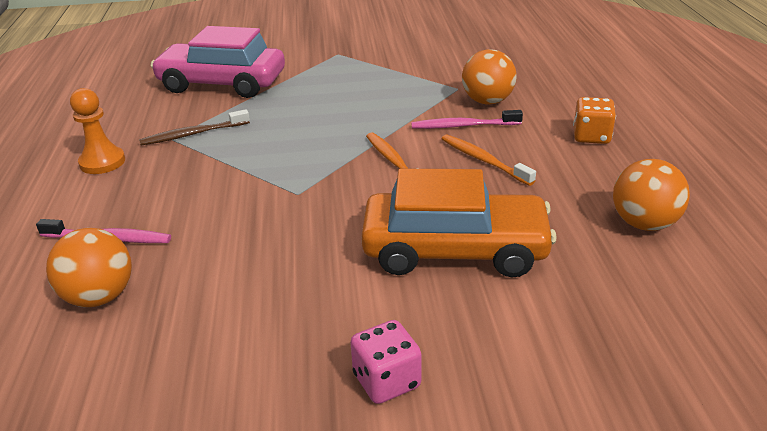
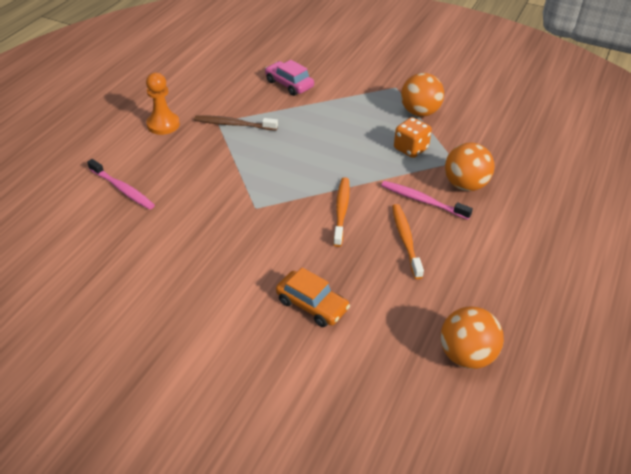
camera: 30 degrees right, 10 degrees up
orange ball [46,228,132,307] -> orange ball moved to [401,73,444,117]
pink car [150,26,285,98] -> pink car [265,60,314,96], size x0.52
pink dice [350,320,421,404] -> none
orange car [361,168,556,277] -> orange car [276,267,350,327], size x0.52
orange dice [573,97,616,144] -> orange dice moved to [394,117,432,158]

